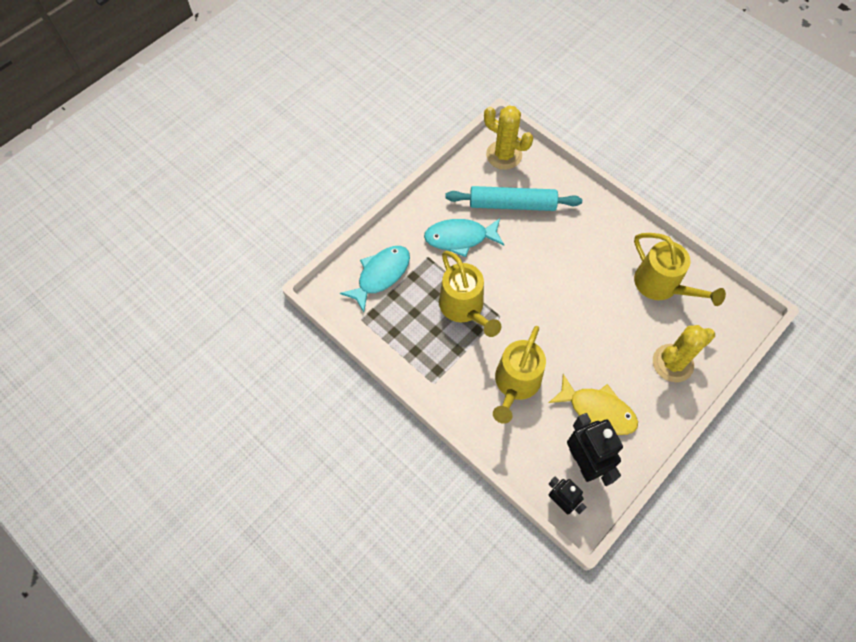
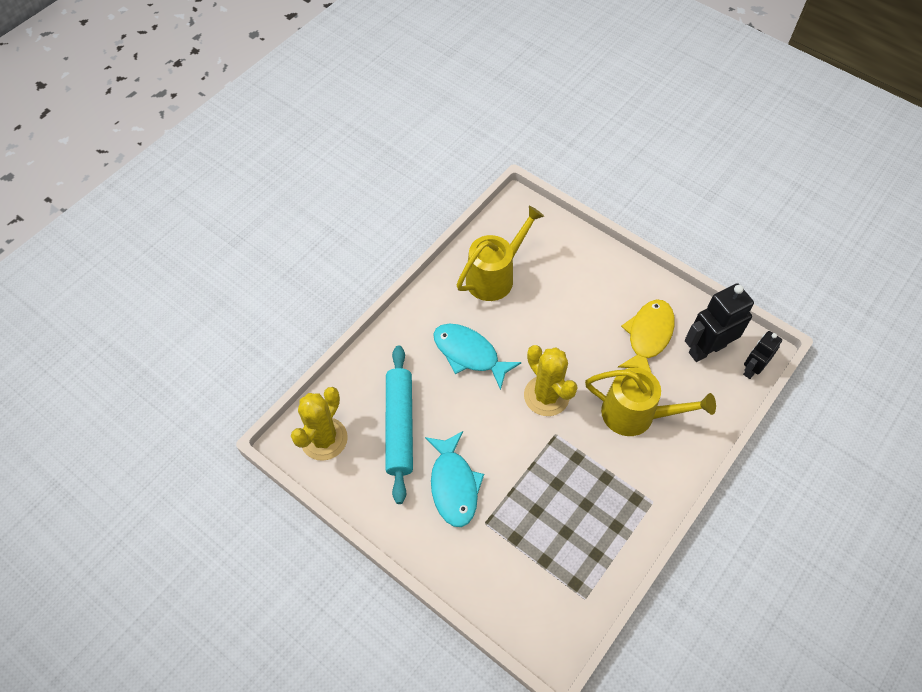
camera: 95 degrees left, 5 degrees down
turquoise fish [340,246,410,312] -> turquoise fish moved to [433,324,521,390]
yellow watering can [439,251,501,337] -> none
yellow cactus [653,325,715,382] -> yellow cactus moved to [524,345,578,416]

